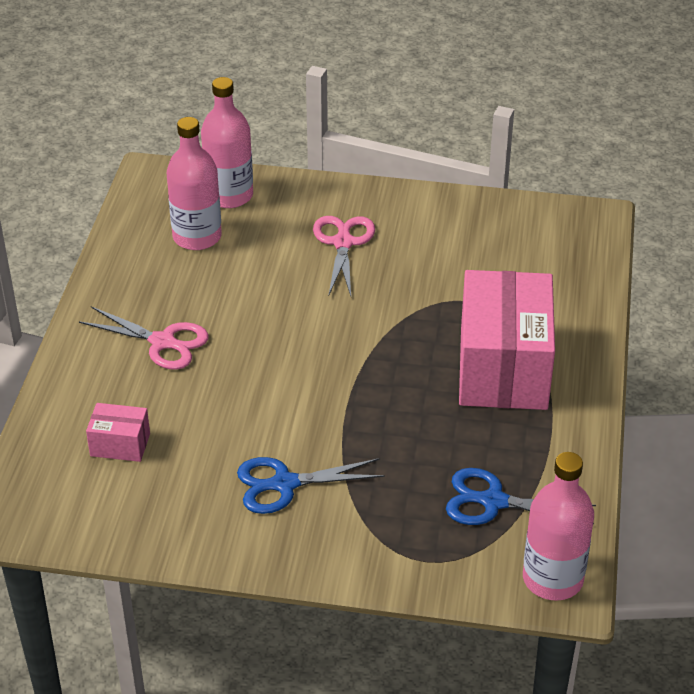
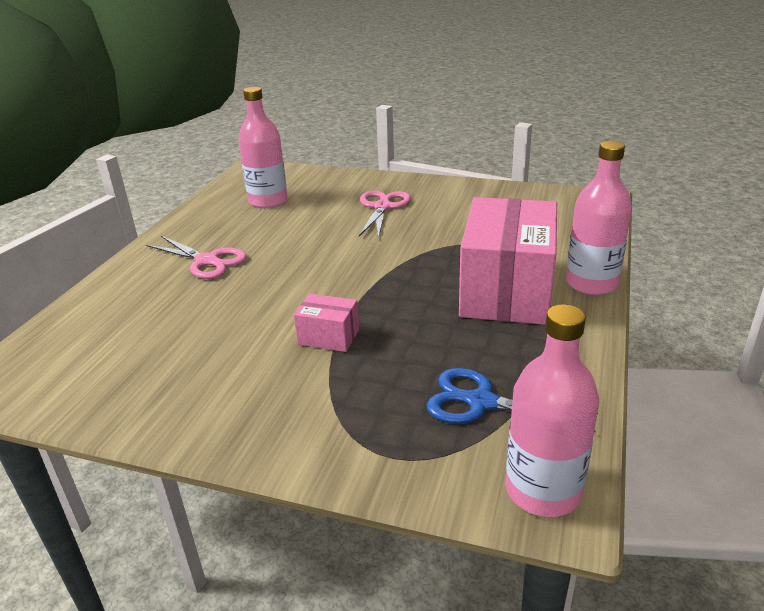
camera: 10 degrees right, 10 degrees down
pink box [86,403,150,462] -> pink box moved to [294,294,359,352]
pink bottle [201,77,253,208] -> pink bottle moved to [566,141,632,295]
blue scissors [237,457,385,514] -> none

